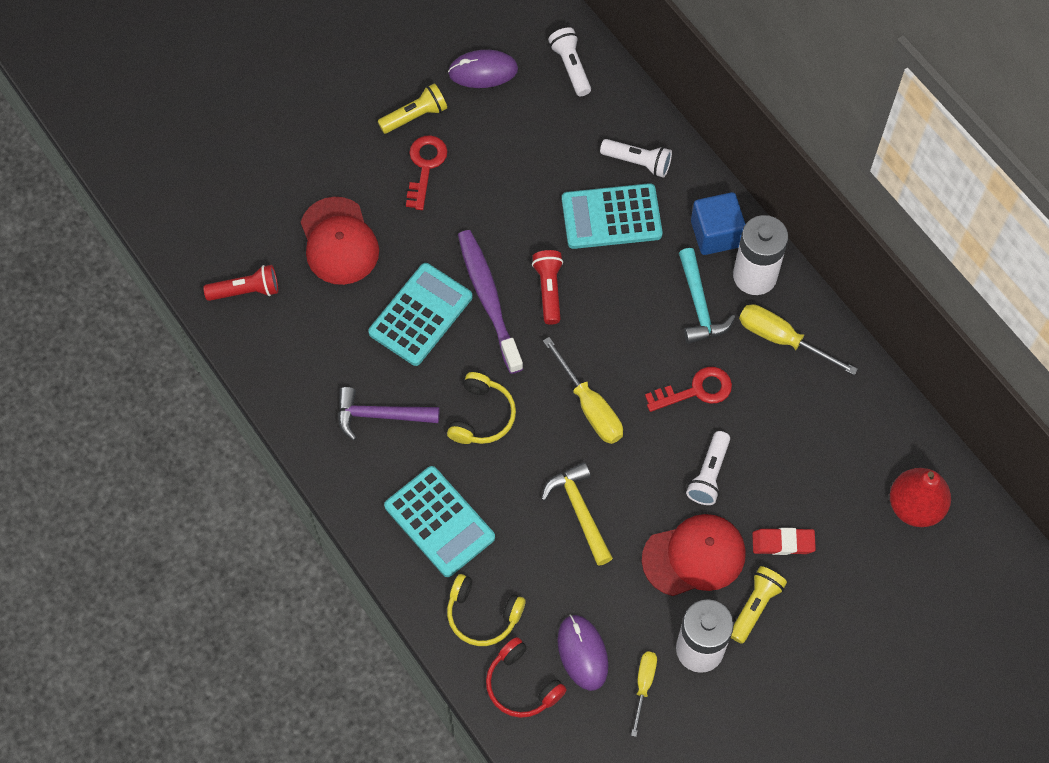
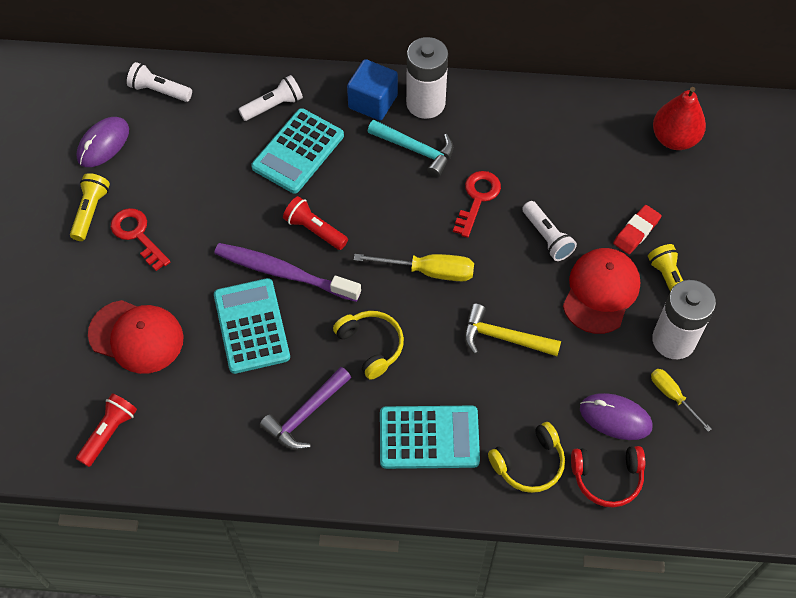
camera: 50 degrees left, 5 degrees down
yellow screwdriver [739,304,858,375] -> none

